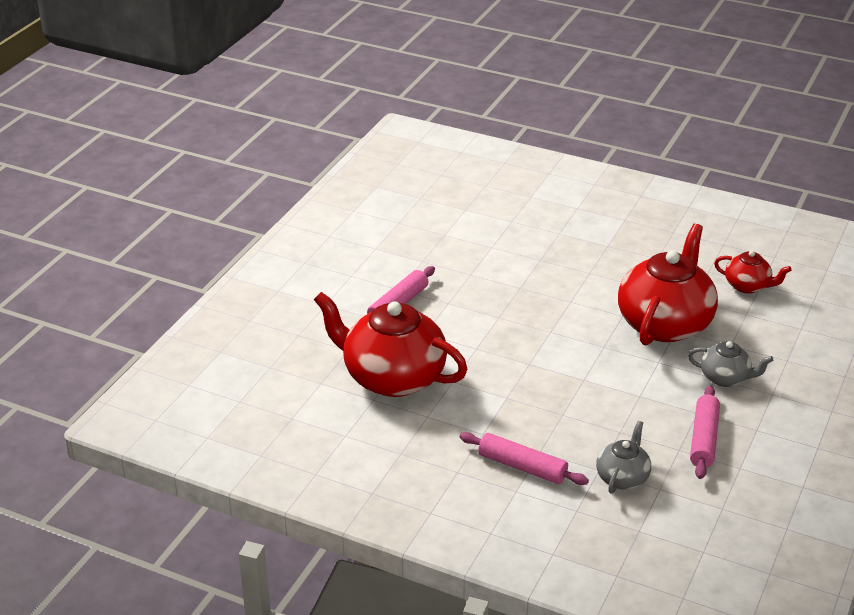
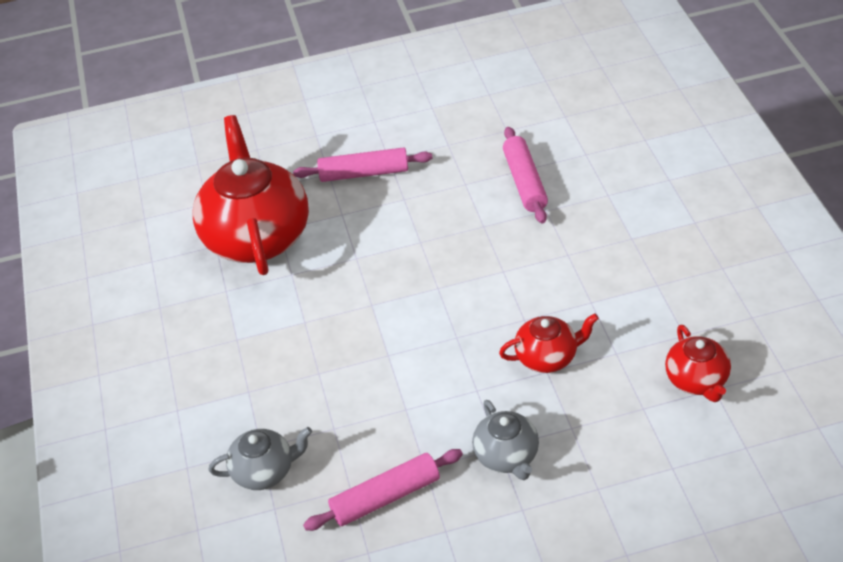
camera: 55 degrees right, 10 degrees up
pink rolling pin [460,432,589,485] -> pink rolling pin moved to [503,127,548,224]
red teapot [618,223,718,346] -> red teapot [499,313,599,373], size x0.49

